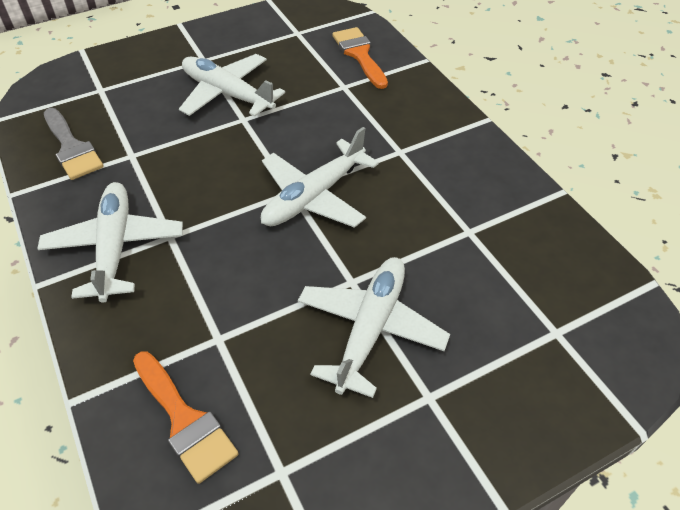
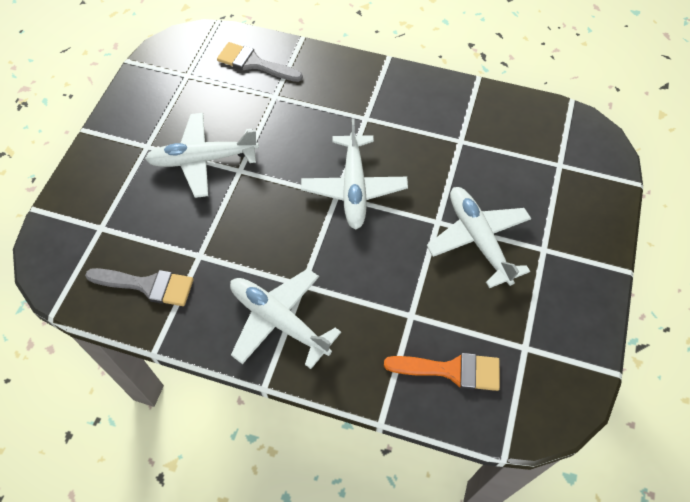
camera: 45 degrees left, 10 degrees up
orange brush [332,27,388,89] -> grey brush [217,42,303,82]

